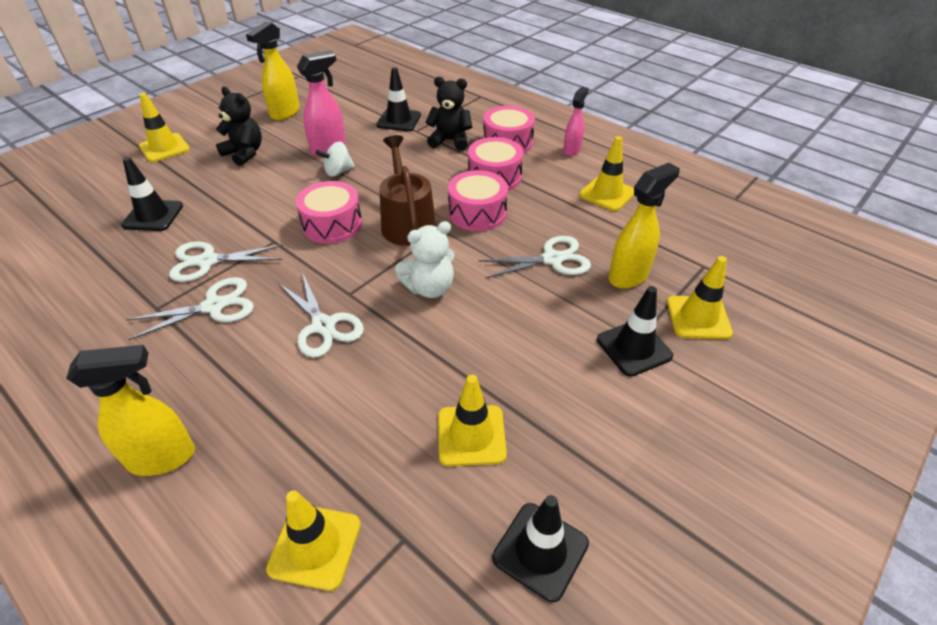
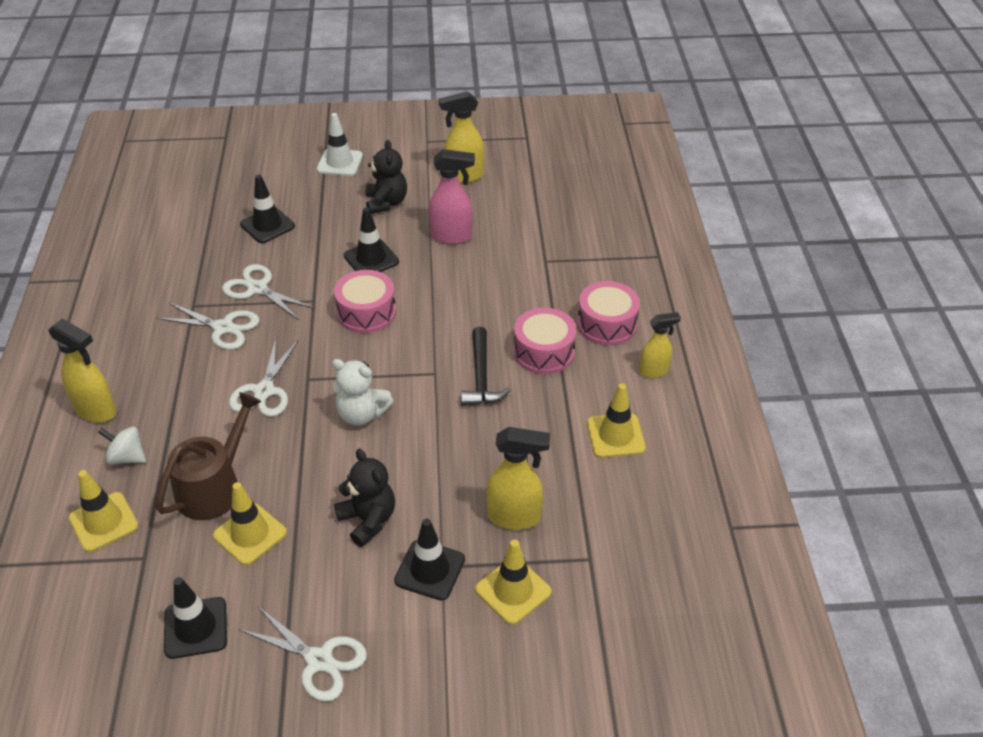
camera: 45 degrees right, 0 degrees up
yellow traffic cone [139,93,190,162] -> white traffic cone [317,113,363,176]
white spinning top [316,142,355,177] -> white spinning top moved to [98,427,146,465]
black traffic cone [376,67,421,131] -> black traffic cone moved to [344,207,399,272]
brown watering can [379,135,436,246] -> brown watering can moved to [156,392,262,520]
black teddy bear [425,77,472,151] -> black teddy bear moved to [334,449,395,547]
pink drum [448,170,508,231] -> black hammer [461,327,511,406]
white scissors [479,236,591,279] -> white scissors moved to [239,607,367,702]
pink spray bottle [563,87,589,156] -> yellow spray bottle [639,312,681,378]

